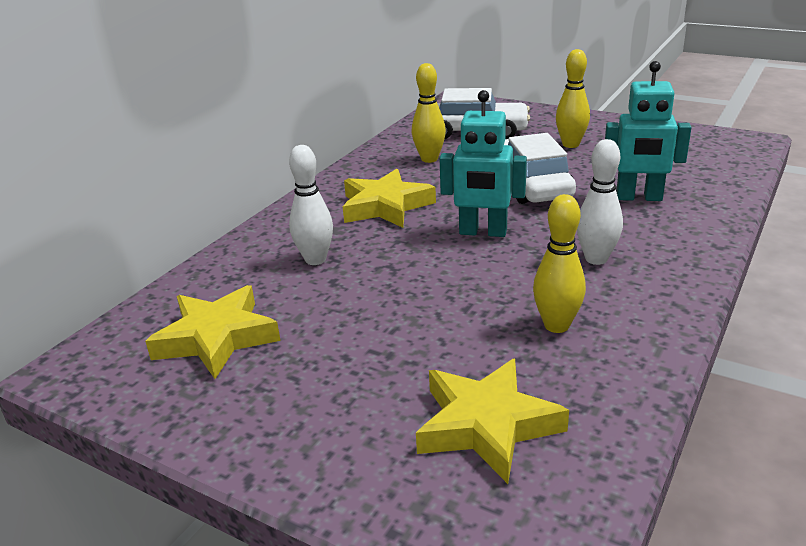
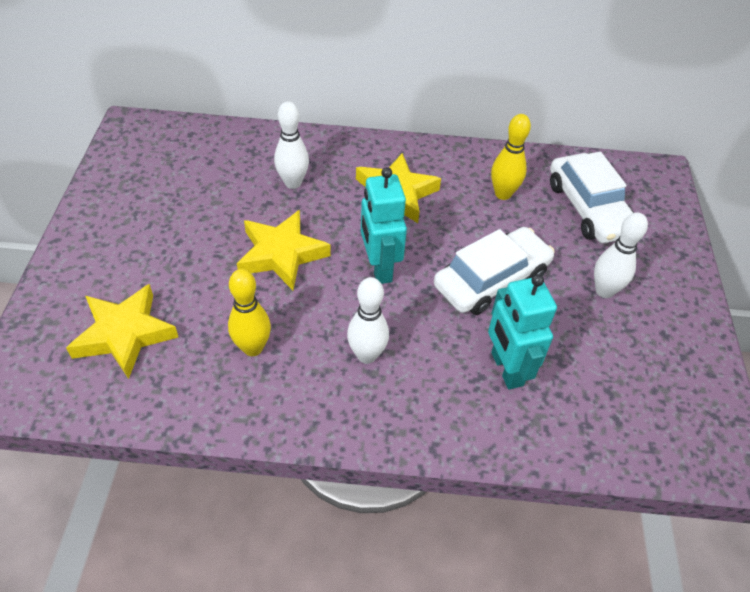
camera: 60 degrees right, 20 degrees up
yellow star [145,285,280,379] -> yellow star moved to [237,210,331,290]
yellow bowling pin [556,49,590,148] -> white bowling pin [594,212,648,298]

